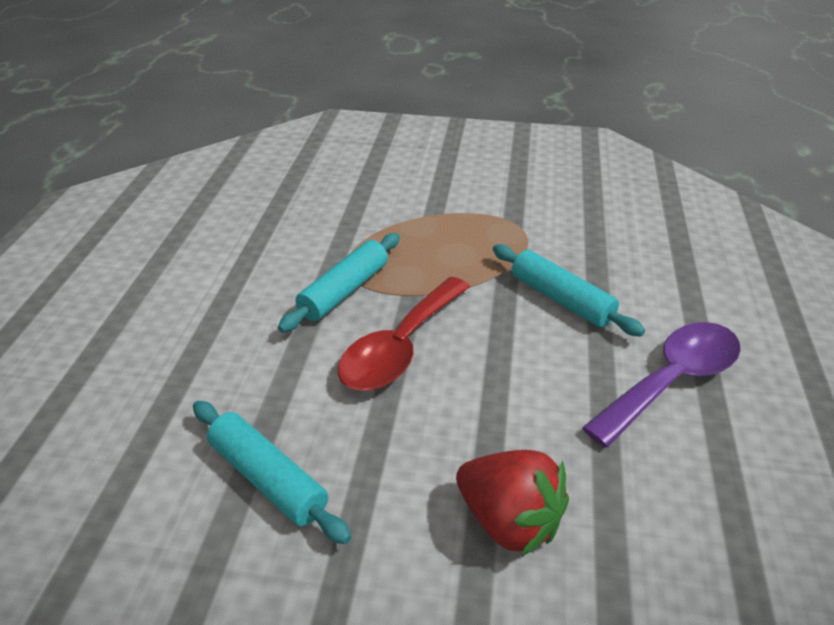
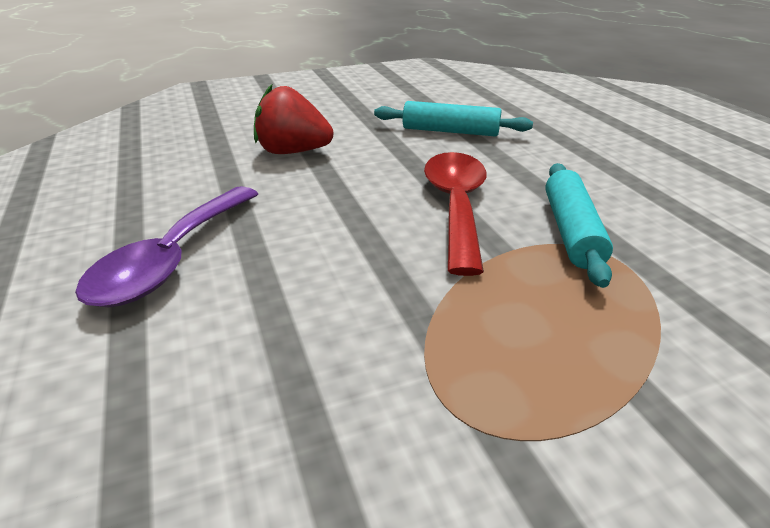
camera: 150 degrees right, 5 degrees down
turquoise rolling pin [493,244,645,337] -> none

